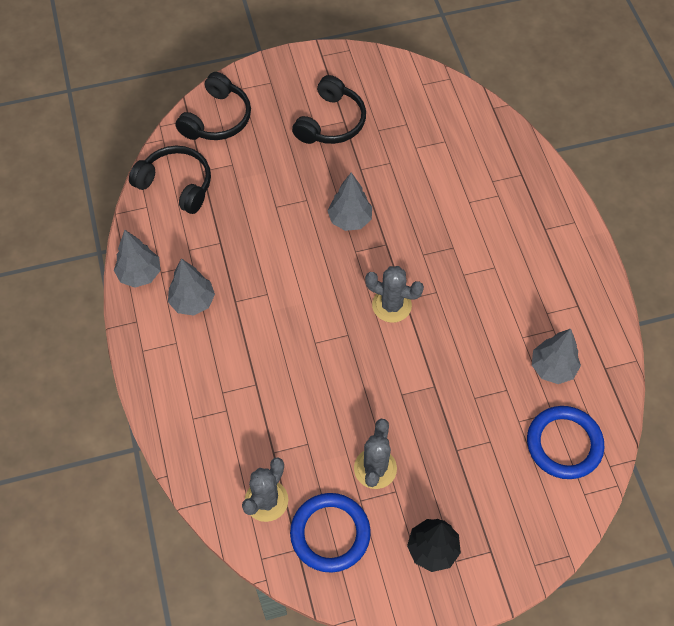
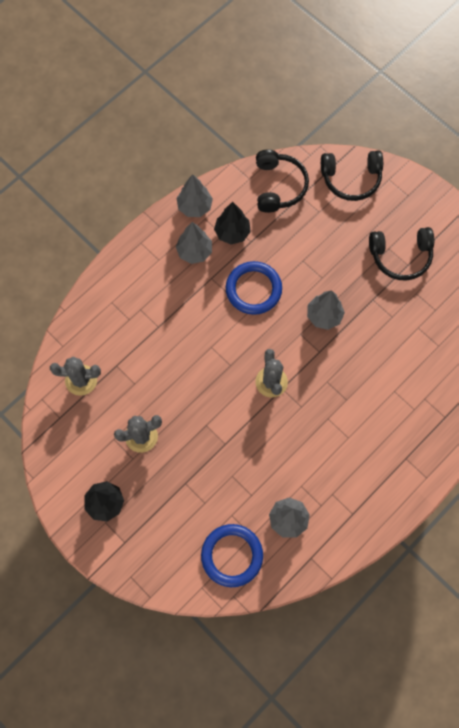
camera: 60 degrees right, 10 degrees up
blue ring [290,493,371,573] -> blue ring moved to [226,261,282,315]
none -> black tree [214,202,251,245]

